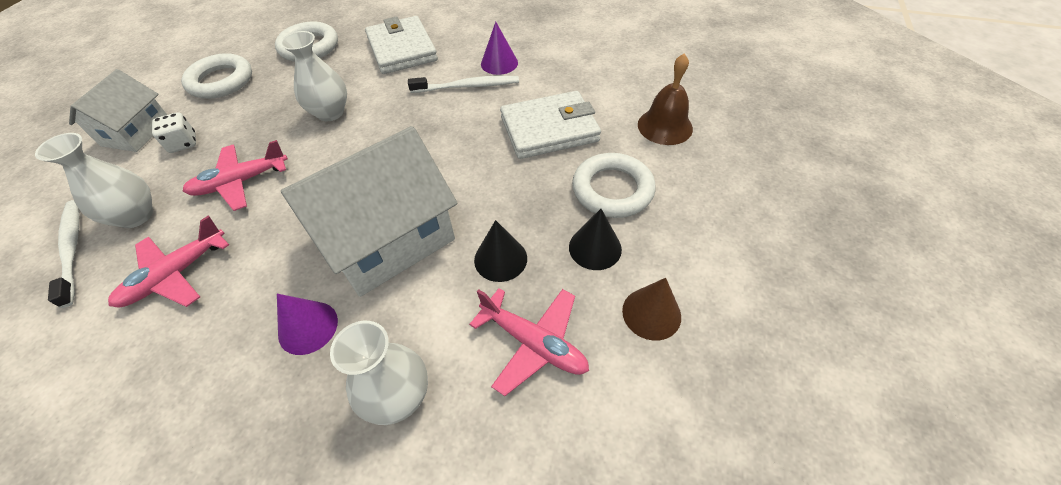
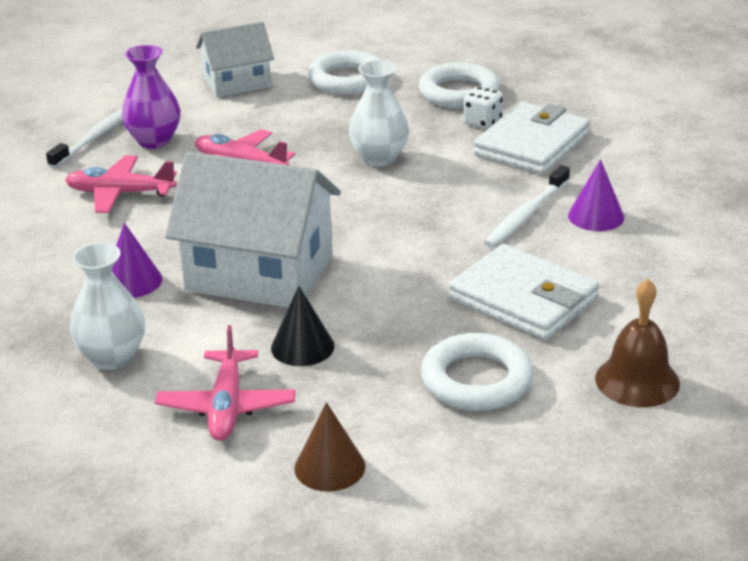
camera: 55 degrees right, 20 degrees down
white vase [35,133,153,228] -> purple vase [121,45,181,149]
white dice [152,112,196,153] -> white dice moved to [463,86,503,129]
white toothbrush [408,76,519,93] -> white toothbrush turned 75 degrees clockwise [484,165,570,248]
black cone [569,209,622,270] -> none

